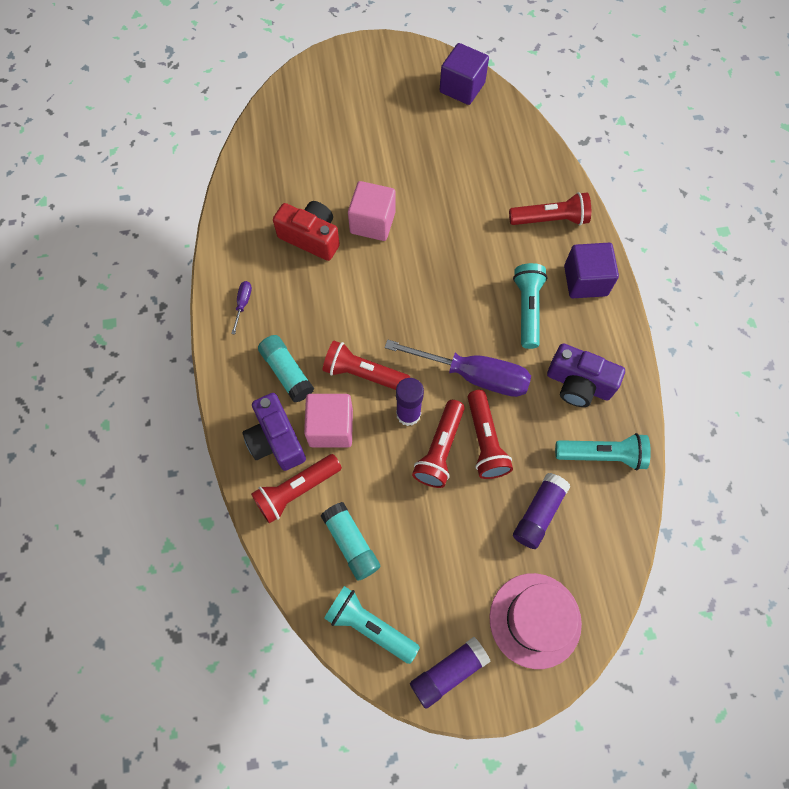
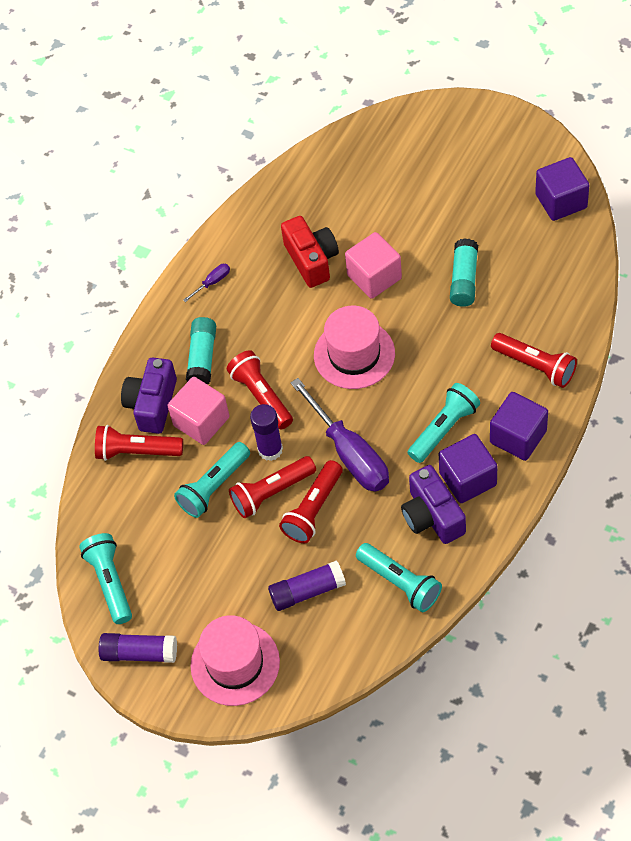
camera: 45 degrees right, 10 degrees down
turquoise glue stick [321,502,381,581] -> turquoise glue stick moved to [450,238,478,307]
none -> turquoise flashlight [174,442,250,518]
none -> pink hat [314,306,395,389]
none -> purple cube [439,434,497,503]

